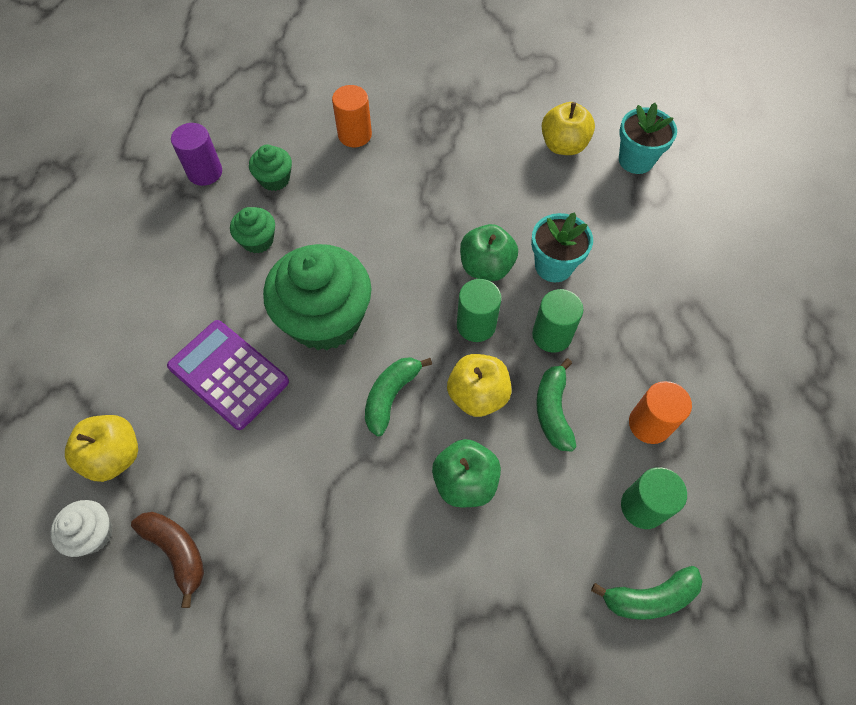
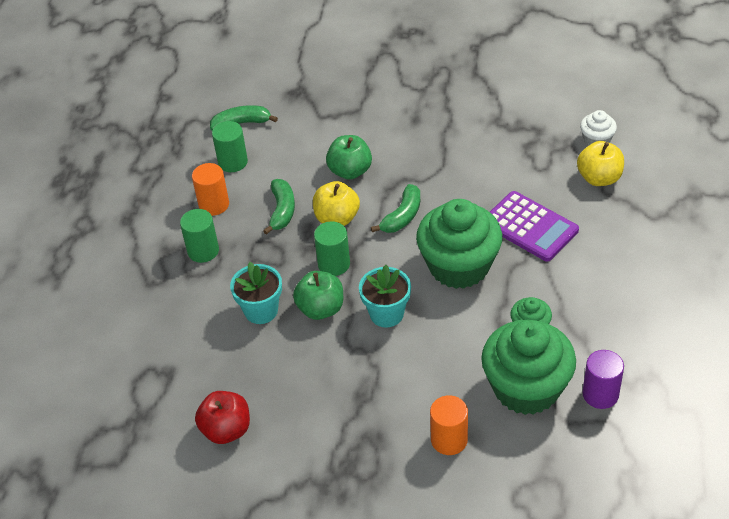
camera: 175 degrees left, 15 degrees down
brown banana [131,512,204,608] -> none
green cupcake [249,145,292,191] -> green cupcake [481,320,576,415], size x2.15
green cylinder [532,289,584,353] -> green cylinder moved to [180,209,219,263]
yellow apple [541,102,595,155] -> red apple [195,391,250,444]
turquoise flower pot [619,103,677,174] -> turquoise flower pot moved to [359,265,411,328]

